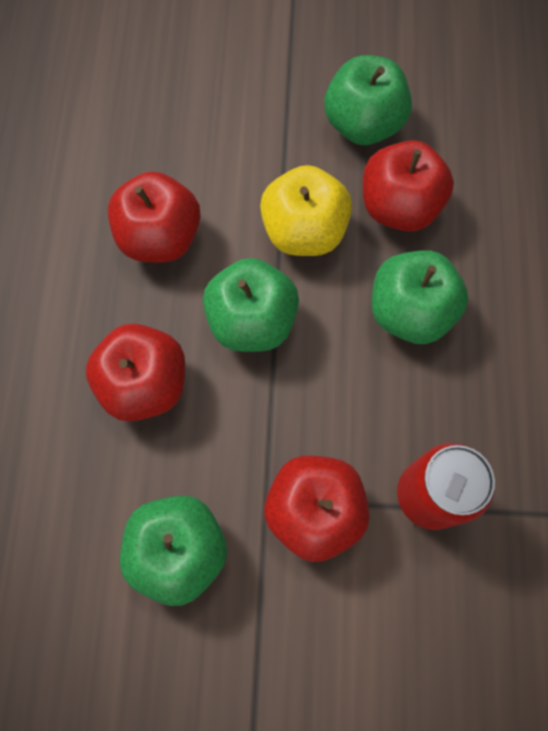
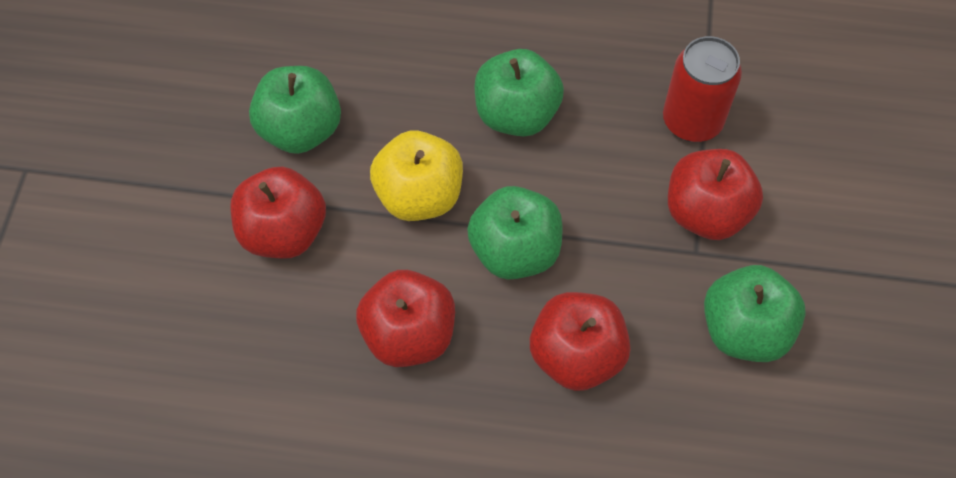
camera: 85 degrees left, 10 degrees down
red apple [363,140,454,232] -> red apple moved to [230,167,326,259]

